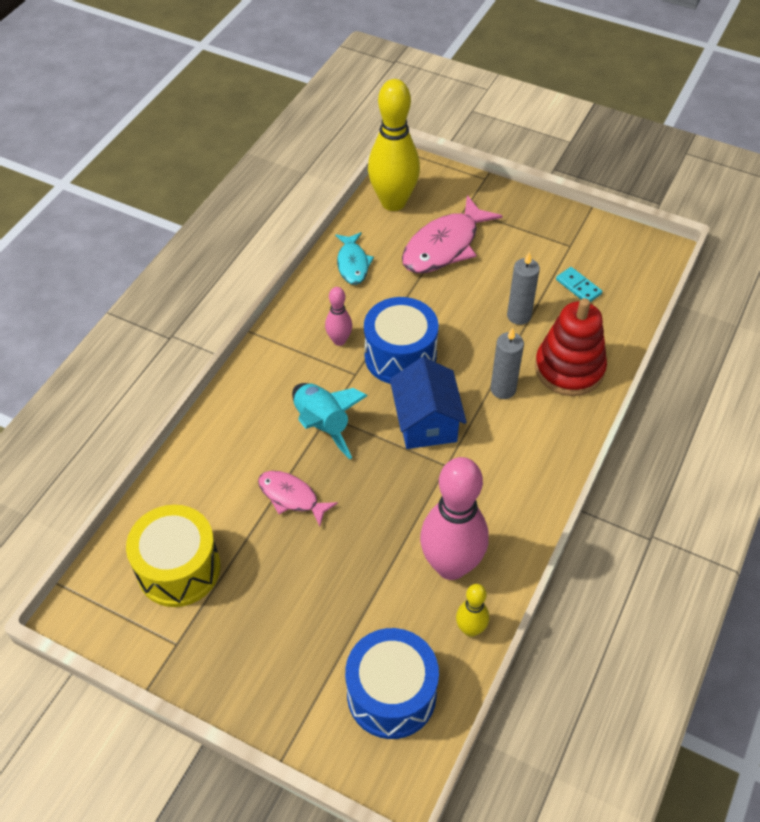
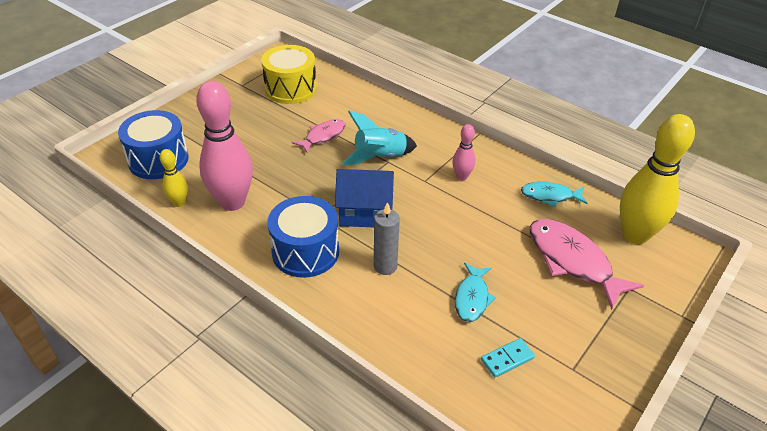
camera: 100 degrees right, 10 degrees down
blue drum [364,297,438,384] -> blue drum moved to [268,196,339,278]
grey candle [507,252,540,325] -> turquoise fish [455,263,496,322]
red stacking toy [535,298,607,396] -> none

